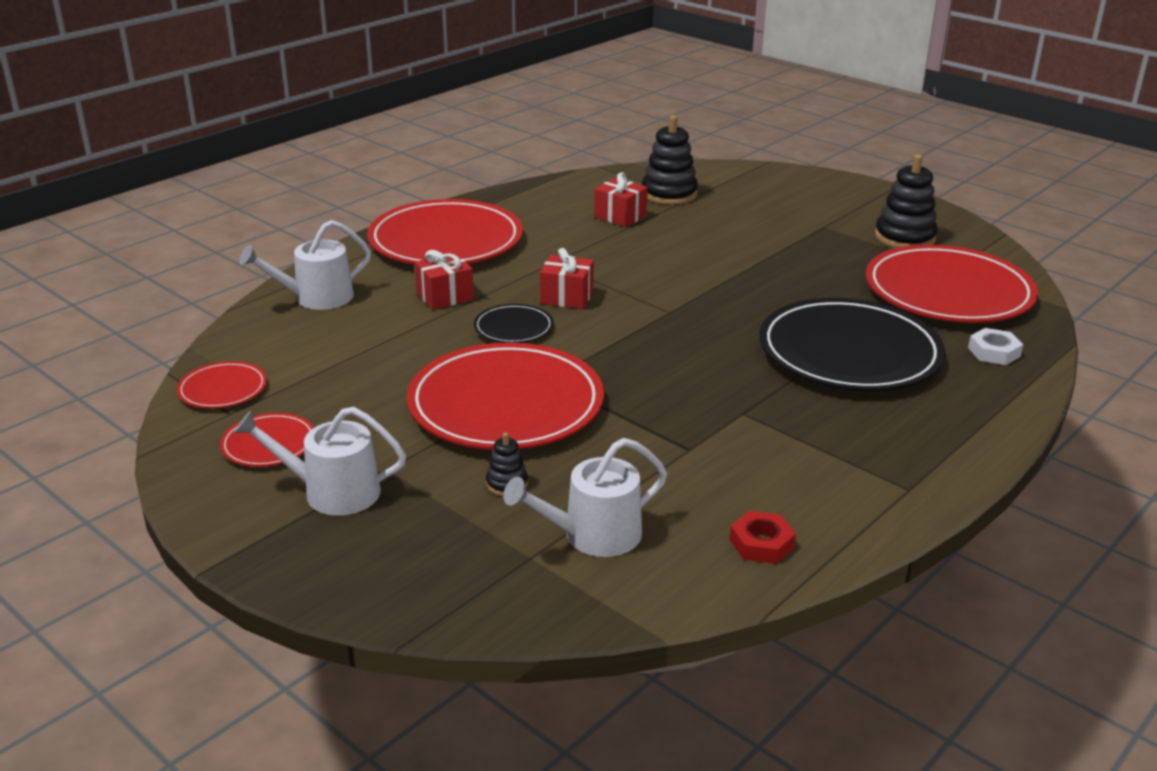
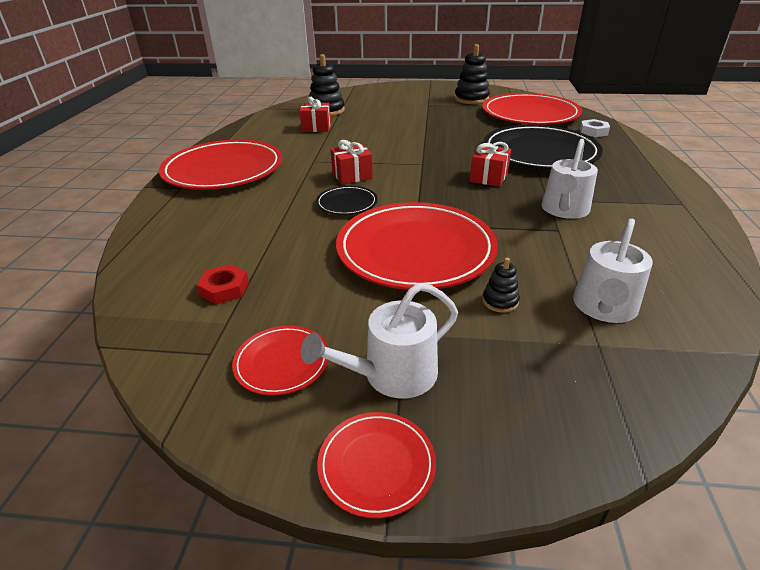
camera: 35 degrees left, 5 degrees up
red plate [177,361,267,409] -> red plate moved to [317,412,436,518]
white watering can [239,220,371,310] -> white watering can moved to [542,139,598,219]
red gift [415,250,474,310] -> red gift moved to [470,142,511,187]
red nut [729,511,796,564] -> red nut moved to [197,264,249,305]

